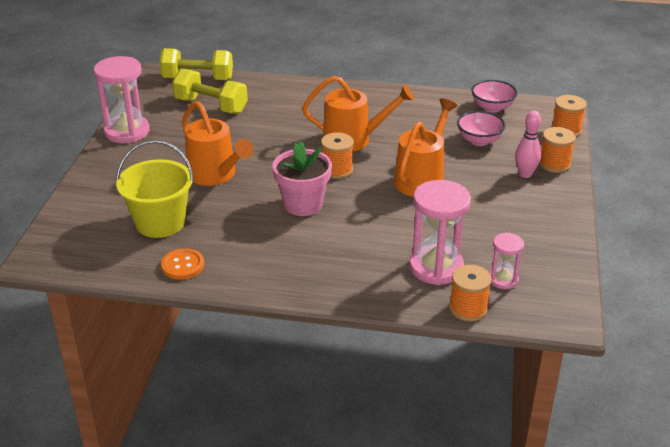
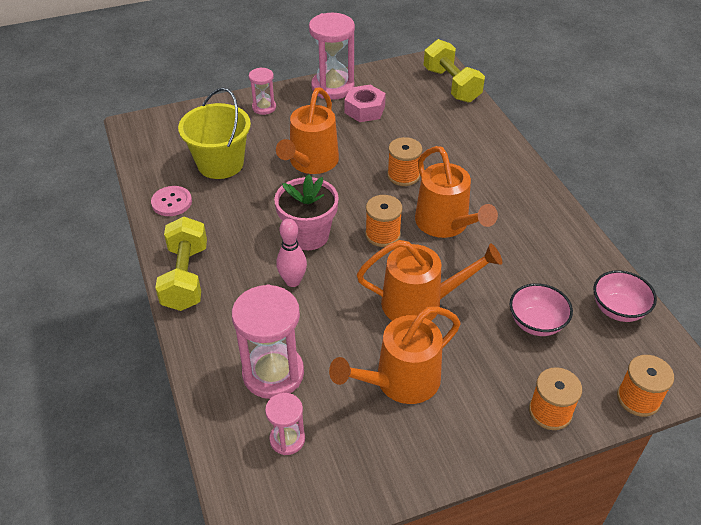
camera: 60 degrees right, 10 degrees up
orange button [161,248,204,280] -> pink button [151,186,192,216]
yellow dumbbell [172,69,248,114] -> yellow dumbbell moved to [155,217,207,311]
orange spool [449,265,492,321] -> orange spool moved to [387,137,422,186]
pink bowling pin [515,111,541,178] -> pink bowling pin moved to [276,219,307,287]
none -> pink hourglass [249,67,276,115]
none -> orange watering can [329,307,461,404]
none -> pink nut [345,85,386,122]

